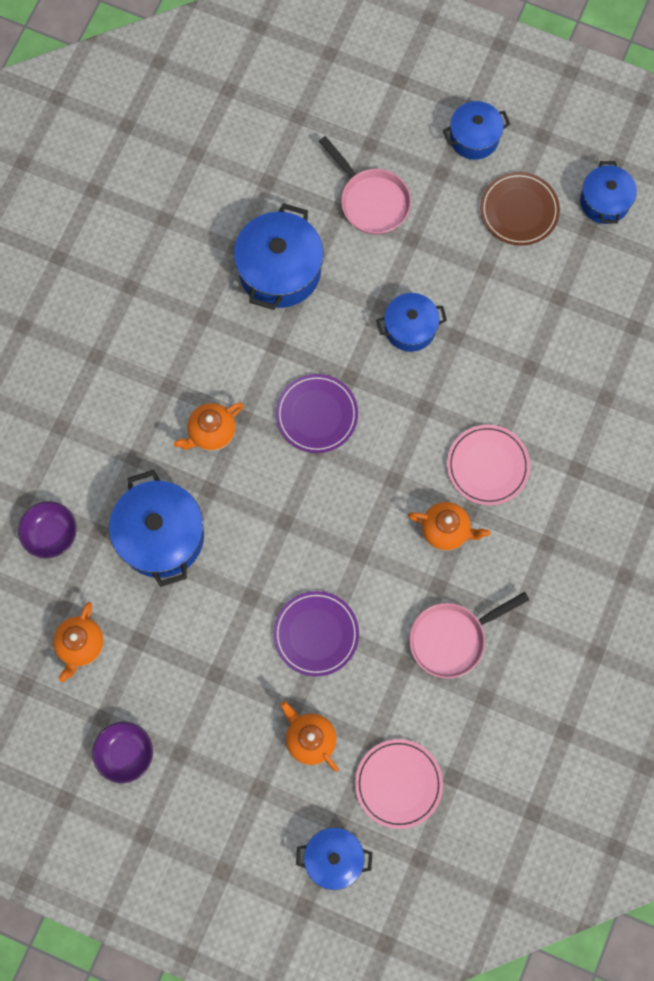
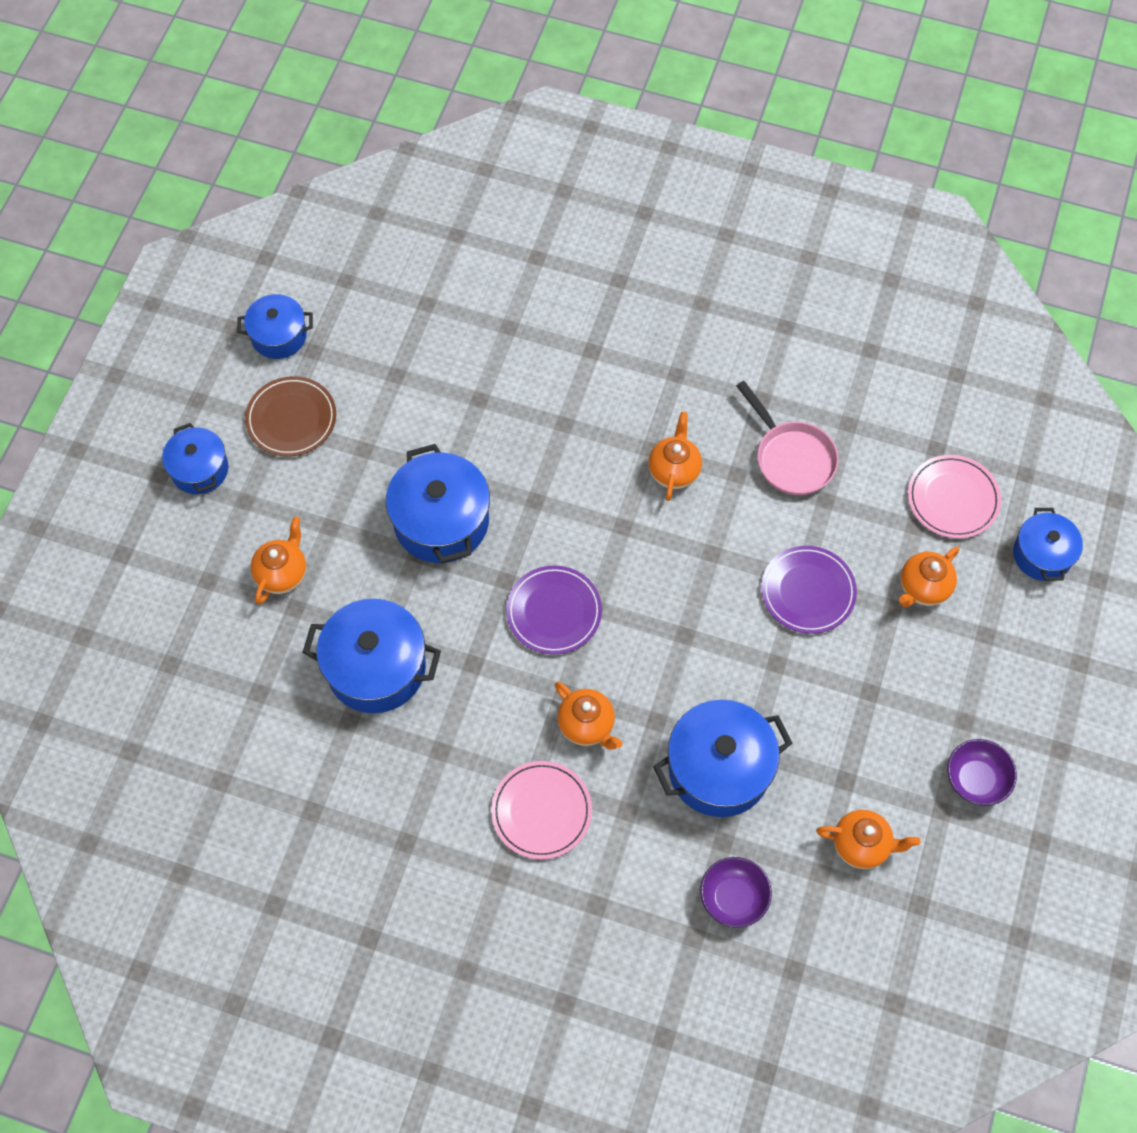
camera: 95 degrees left, 10 degrees down
pink pan [319,136,411,235] -> orange teapot [251,517,306,604]
blue pot [376,293,447,352] -> blue pot [386,444,490,563], size x1.62
pink plate [447,425,530,505] -> pink plate moved to [491,761,592,859]

